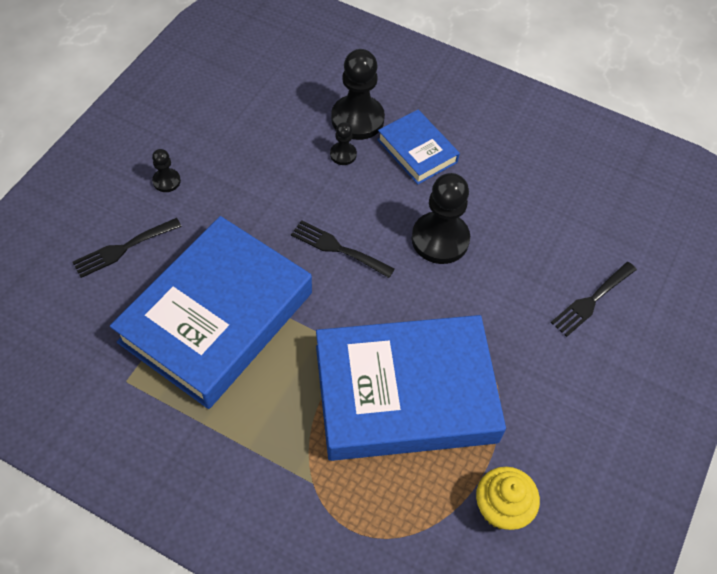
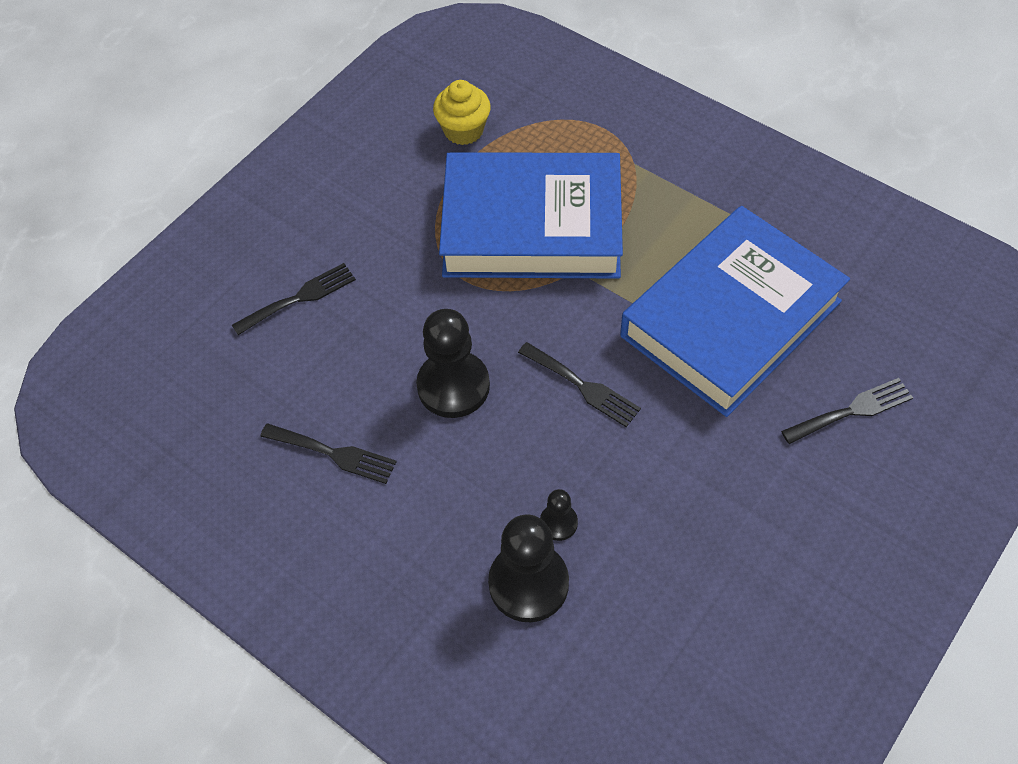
camera: 165 degrees left, 0 degrees up
black pawn [152,149,181,192] -> none
blue book [377,110,460,184] -> none
none -> black fork [260,423,397,484]

